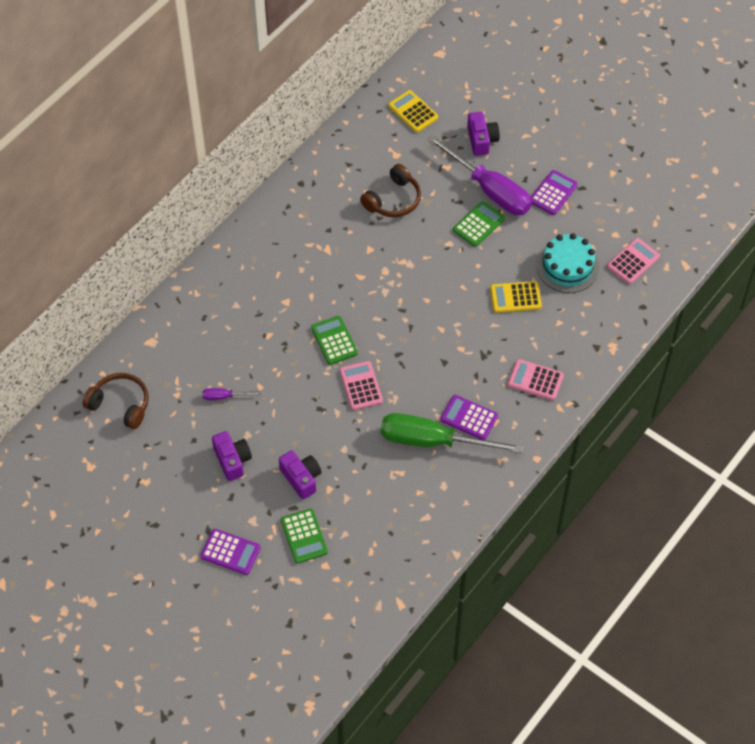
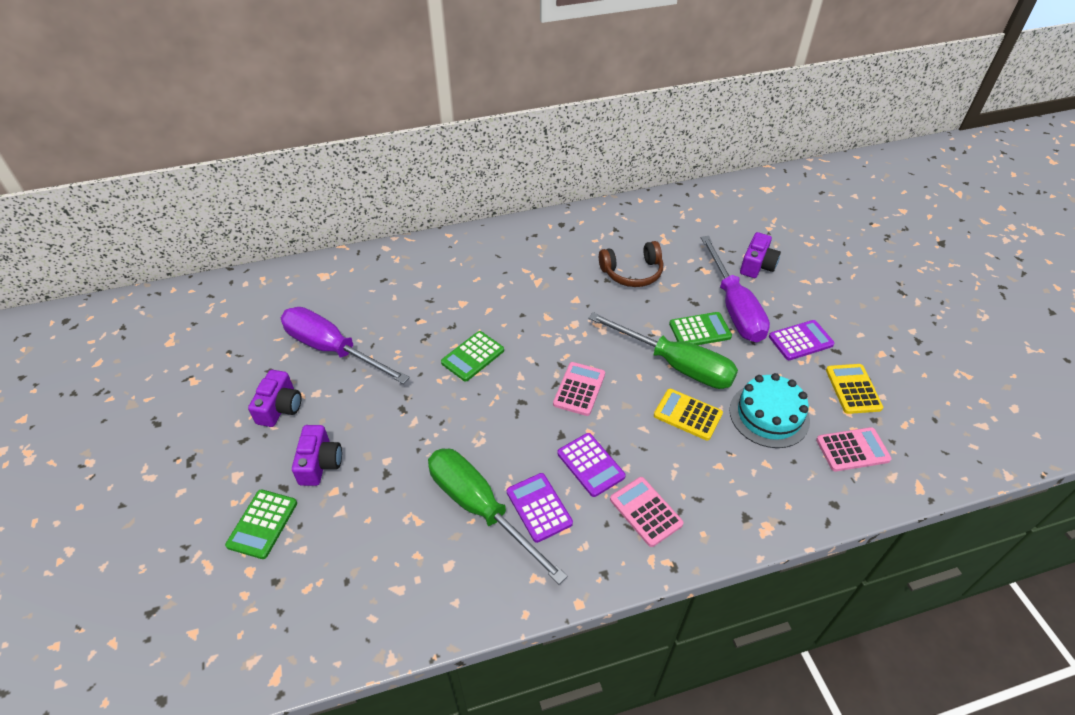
camera: 35 degrees right, 10 degrees down
brown headphones [83,373,149,429] -> none
purple calculator [200,529,261,575] -> purple calculator moved to [557,433,626,497]
purple screwdriver [203,388,261,400] -> purple screwdriver [281,307,410,384], size x2.40
green calculator [311,316,358,365] -> green calculator turned 150 degrees counterclockwise [441,331,504,381]
pink calculator [340,361,383,410] -> pink calculator moved to [553,362,605,416]
yellow calculator [388,90,438,132] -> yellow calculator moved to [826,364,883,414]
none -> green screwdriver [588,312,738,389]

